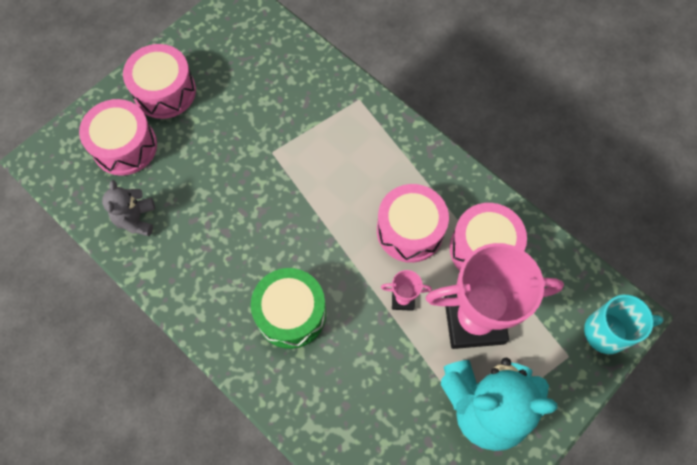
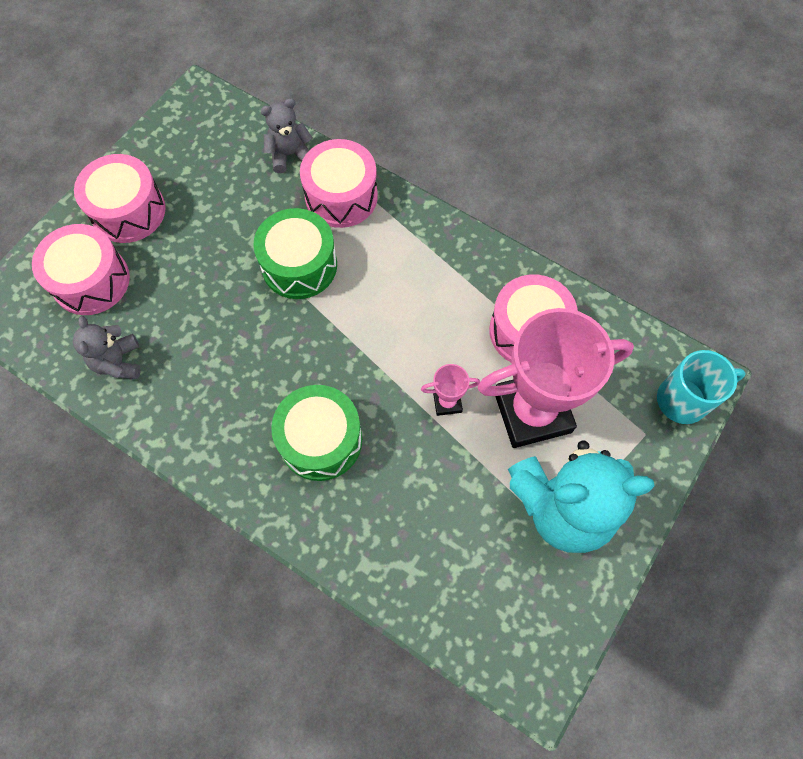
camera: 10 degrees left, 0 degrees up
pink drum [377,184,449,263] -> pink drum moved to [300,139,378,228]
none -> green drum [253,208,337,299]
none -> grey teddy bear [260,98,313,173]

